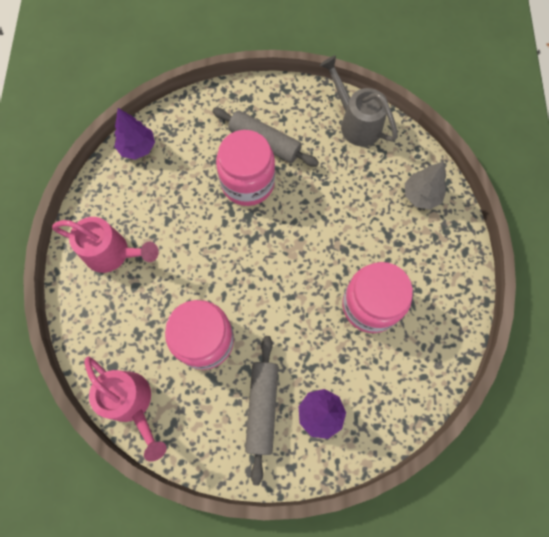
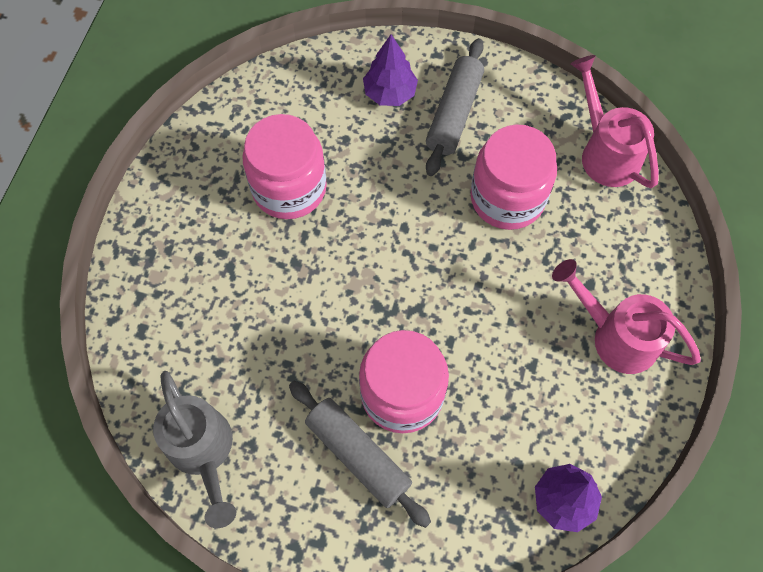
camera: 165 degrees left, 5 degrees down
grey tree [405,161,446,210] -> none

